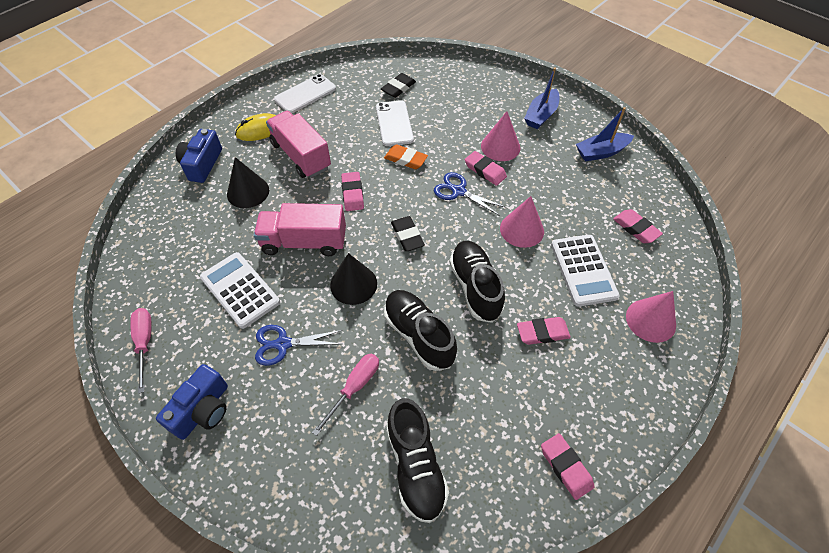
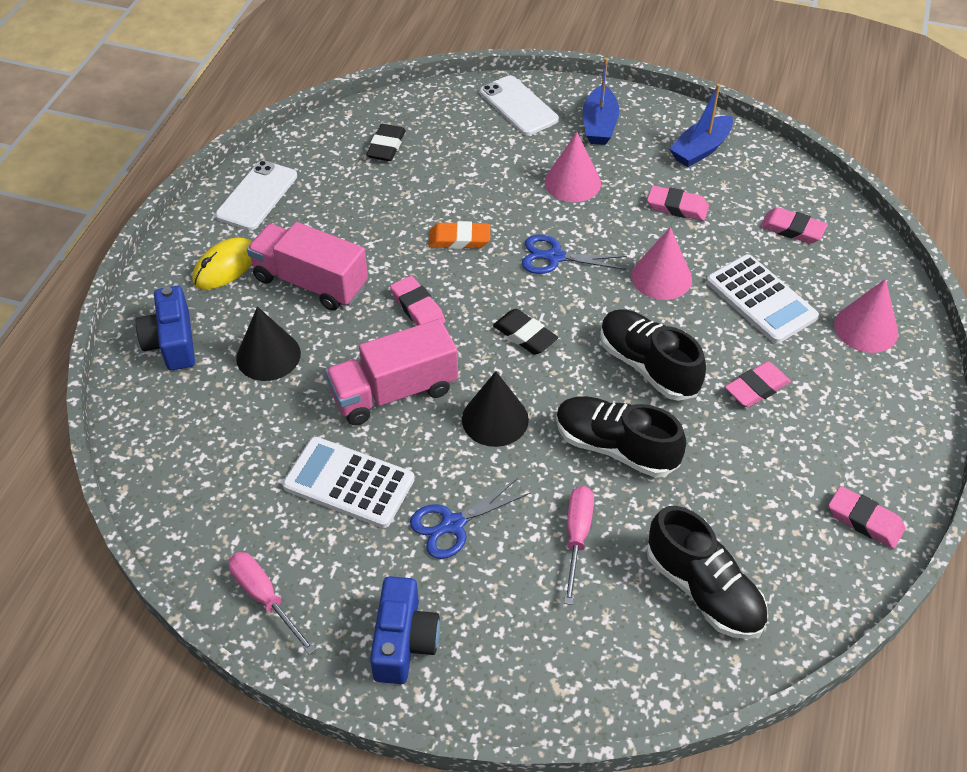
camera: 25 degrees left, 5 degrees down
white phone [376,100,414,146] -> white phone moved to [480,75,559,135]
pink eraser [465,151,507,186] -> pink eraser moved to [647,185,709,221]

